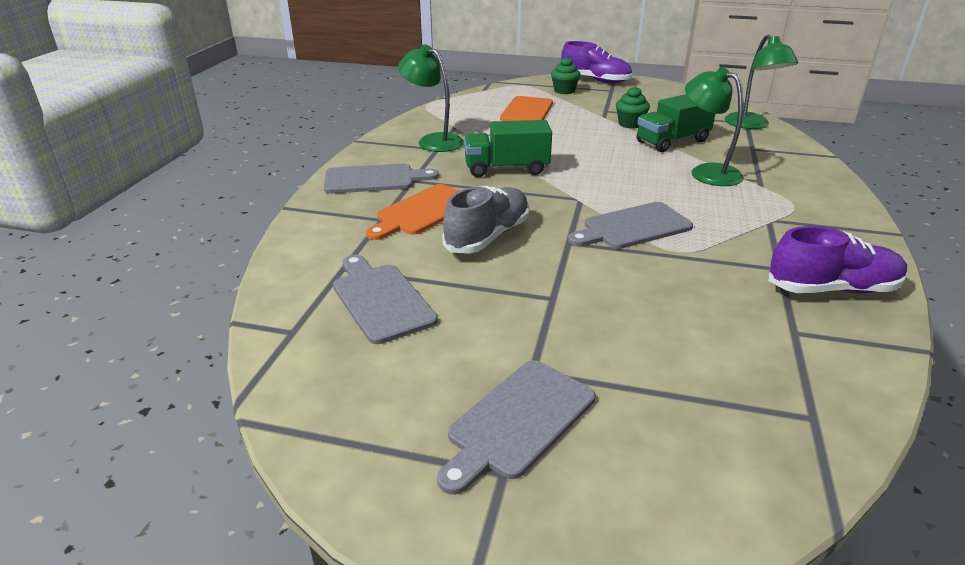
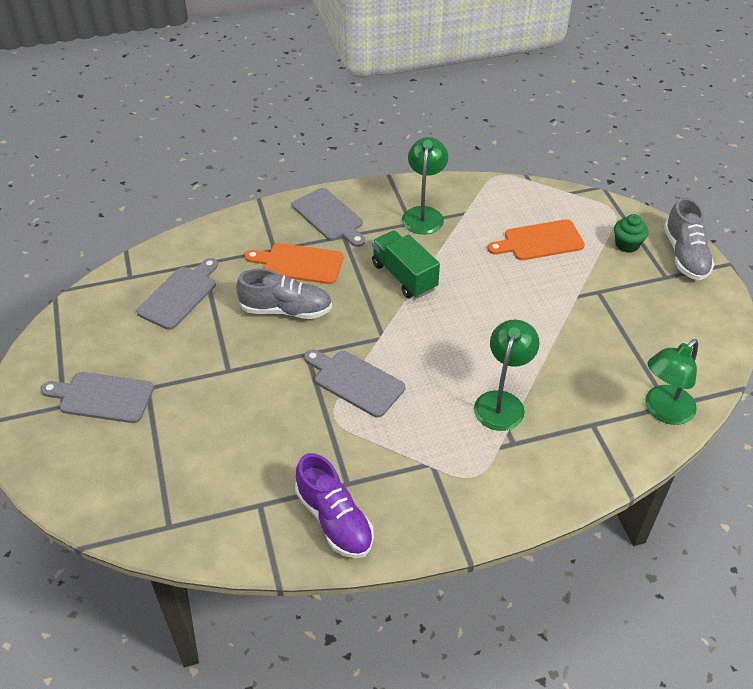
camera: 60 degrees right, 15 degrees up
purple shoe [561,41,632,83] -> grey shoe [664,198,715,280]
green cupcake [616,86,650,129] -> none
green truck [637,94,715,152] -> none

